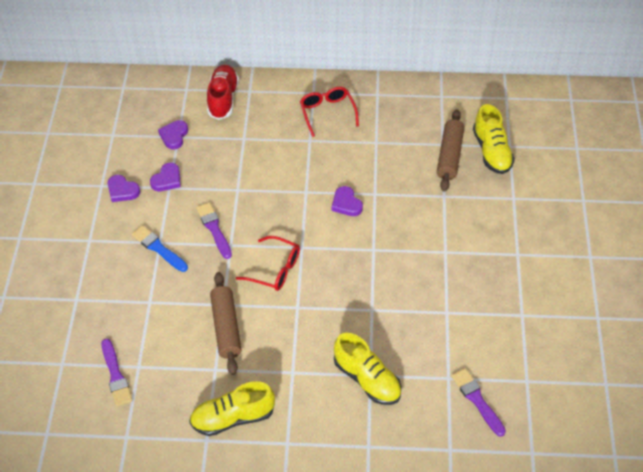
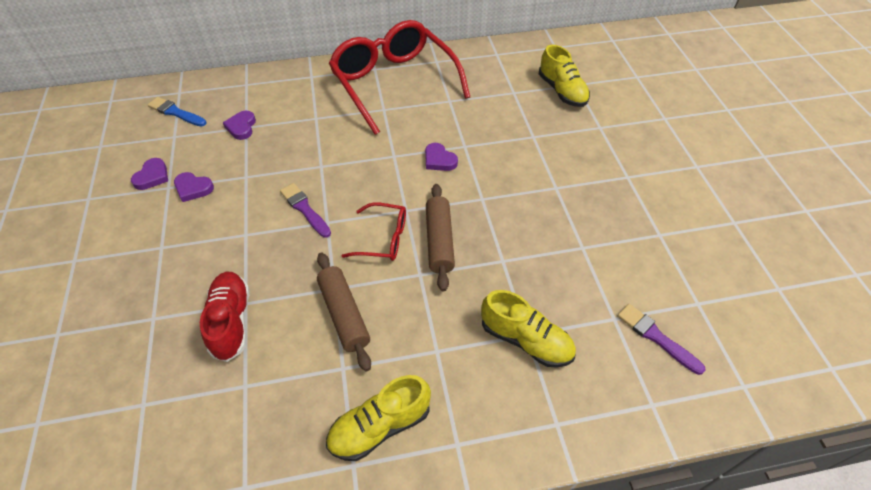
camera: 15 degrees left, 0 degrees up
purple brush [102,339,133,406] -> none
blue brush [132,225,188,272] -> blue brush moved to [148,97,206,127]
purple heart [150,163,181,191] -> purple heart moved to [131,158,168,190]
red shoe [207,65,239,120] -> red shoe moved to [200,272,249,362]
red glasses [300,87,359,137] -> red glasses [329,20,470,135], size x2.19
brown rolling pin [437,109,464,192] -> brown rolling pin moved to [426,184,455,292]

